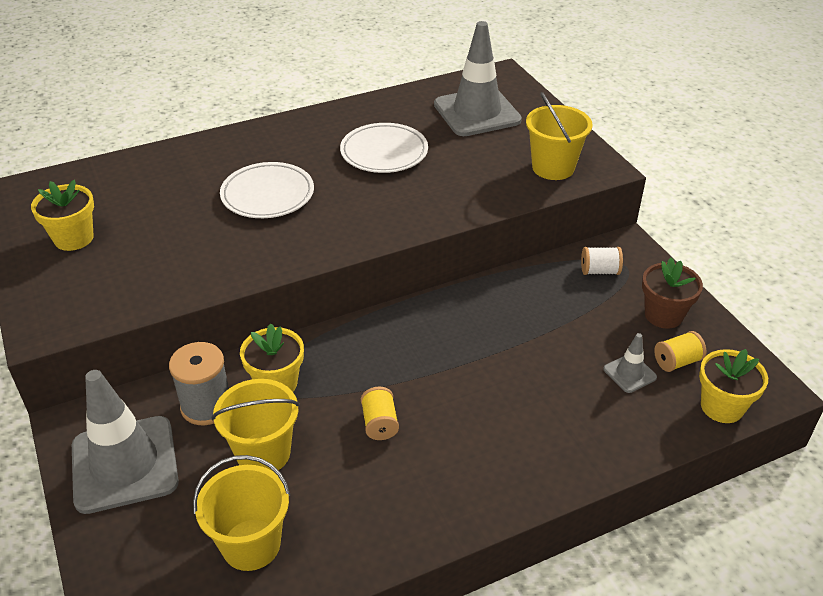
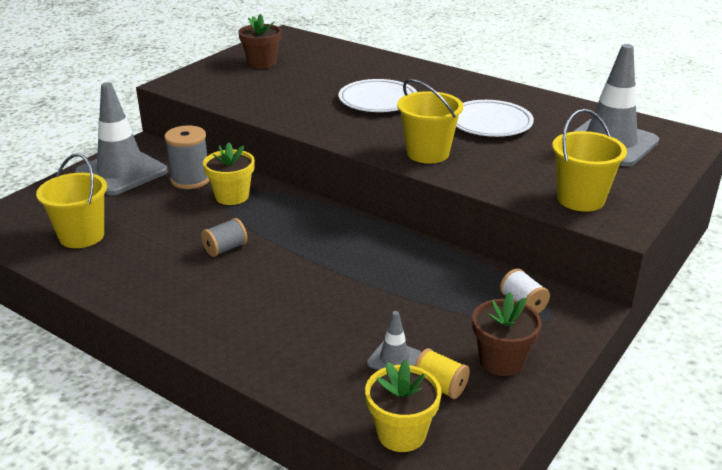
camera: 60 degrees right, 10 degrees down
yellow flower pot [31,180,94,251] -> brown flower pot [238,14,282,69]
yellow bucket [212,379,300,470] -> yellow bucket moved to [397,79,463,163]
yellow spool [361,386,399,440] -> grey spool [201,218,247,257]

